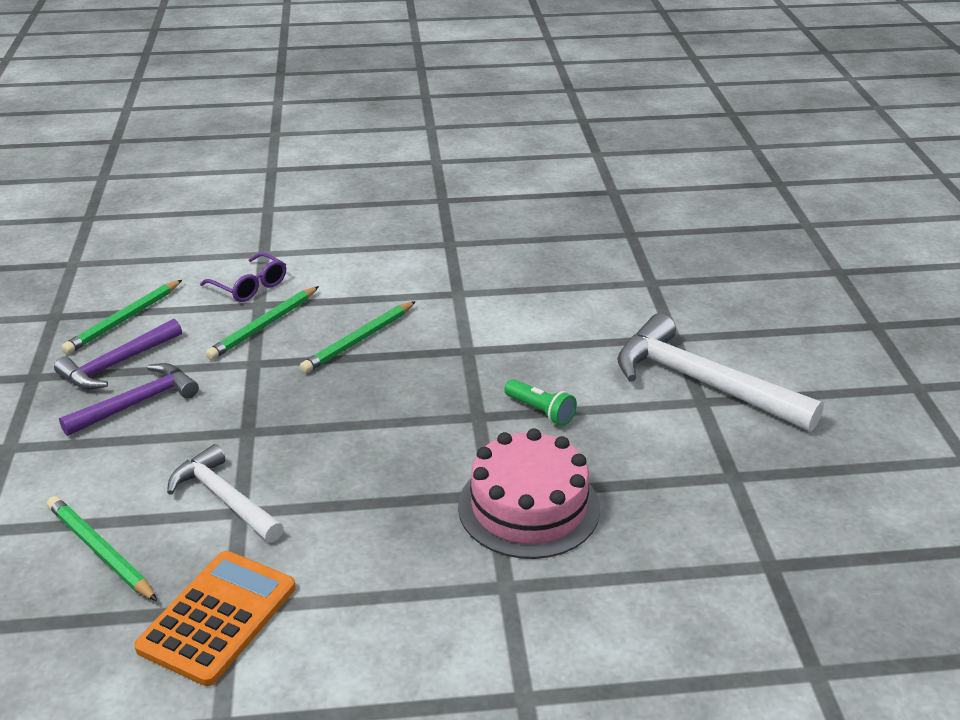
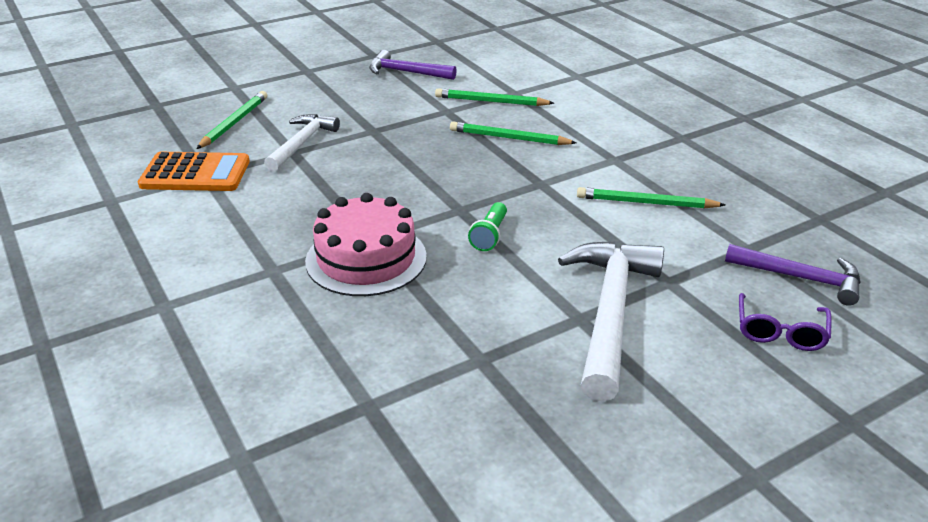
camera: 65 degrees right, 0 degrees up
purple hammer [59,363,199,436] -> purple hammer moved to [725,244,861,306]
green pencil [61,280,182,354] -> green pencil moved to [577,187,725,209]
purple glasses [200,252,286,302] -> purple glasses moved to [739,293,832,351]

